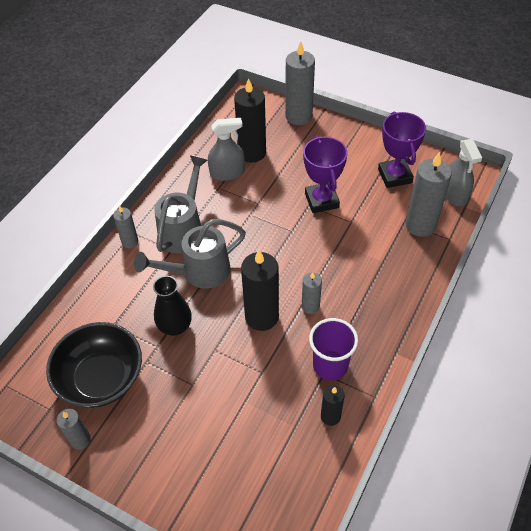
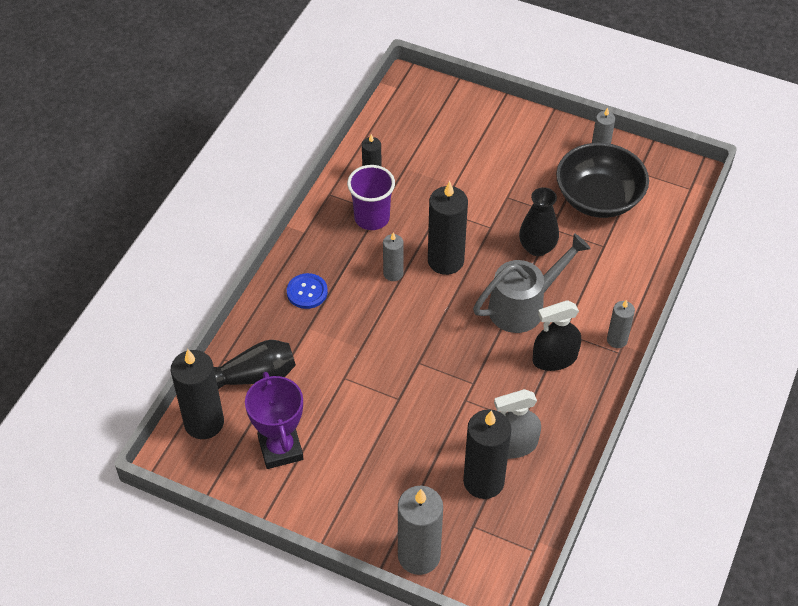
camera: 175 degrees right, 0 degrees up
grey watering can [154,155,207,253] -> black spray bottle [532,300,581,371]
purple trophy [303,136,347,213] -> none
grey candle [405,152,452,237] -> black vase [214,340,296,389]
grey spray bottle [445,139,482,206] -> black candle [171,349,224,439]
none -> blue button [287,273,328,309]

